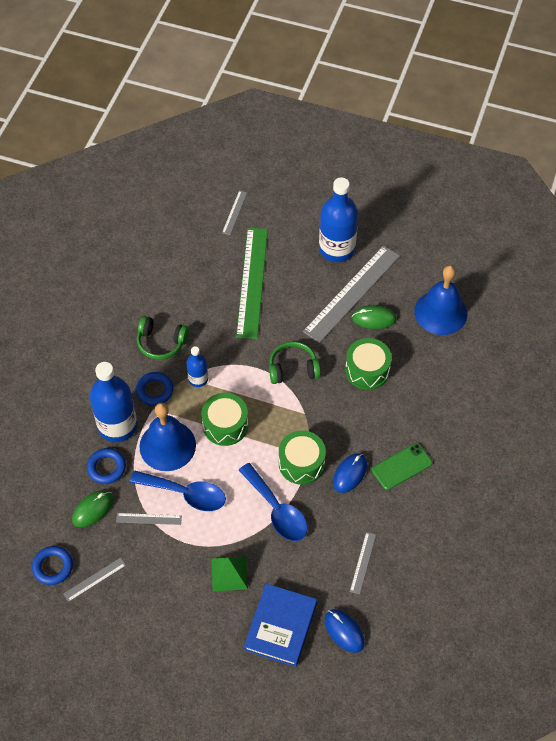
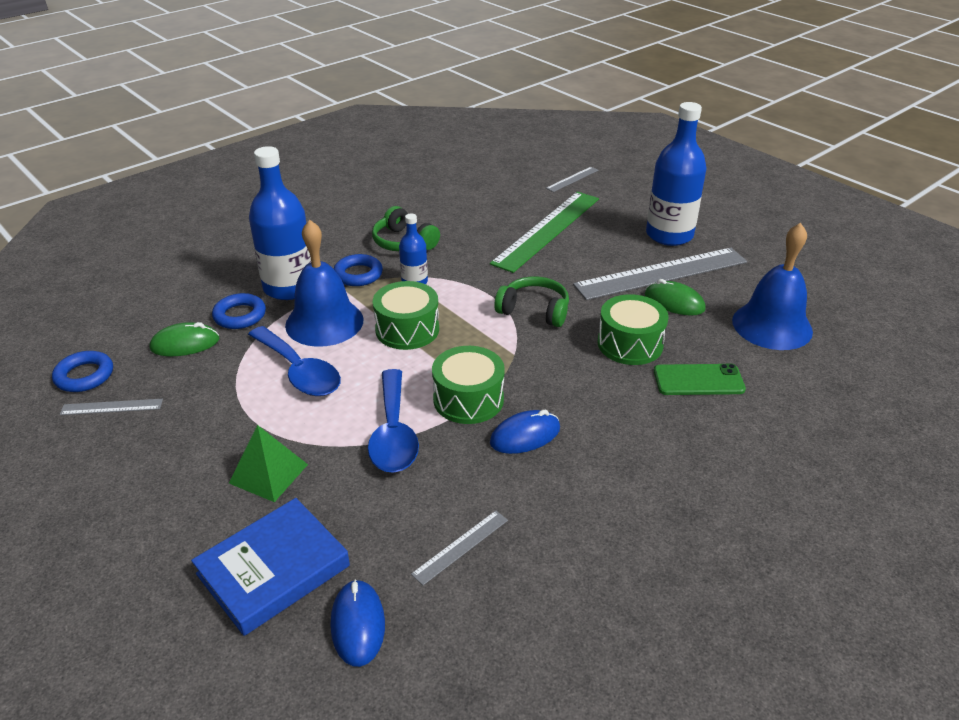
camera: 30 degrees right, 20 degrees down
grey ruler [116,513,182,525] -> none
green phone [372,443,432,490] -> green phone moved to [654,364,746,395]

